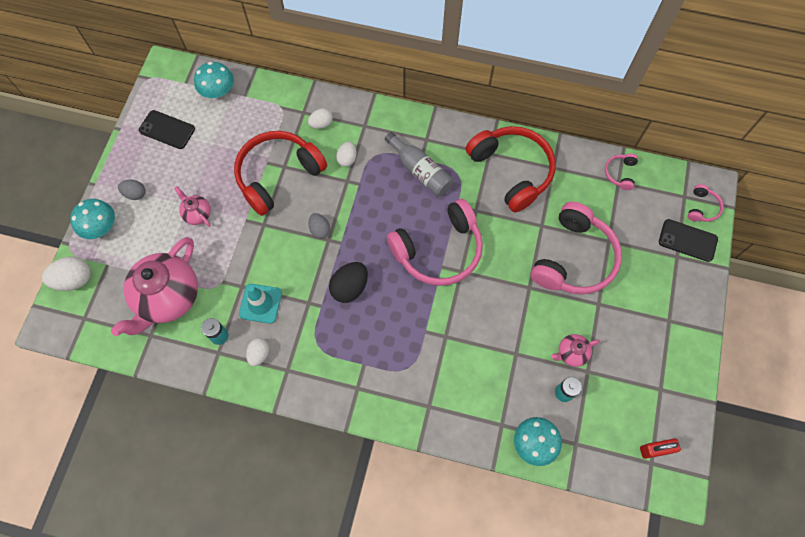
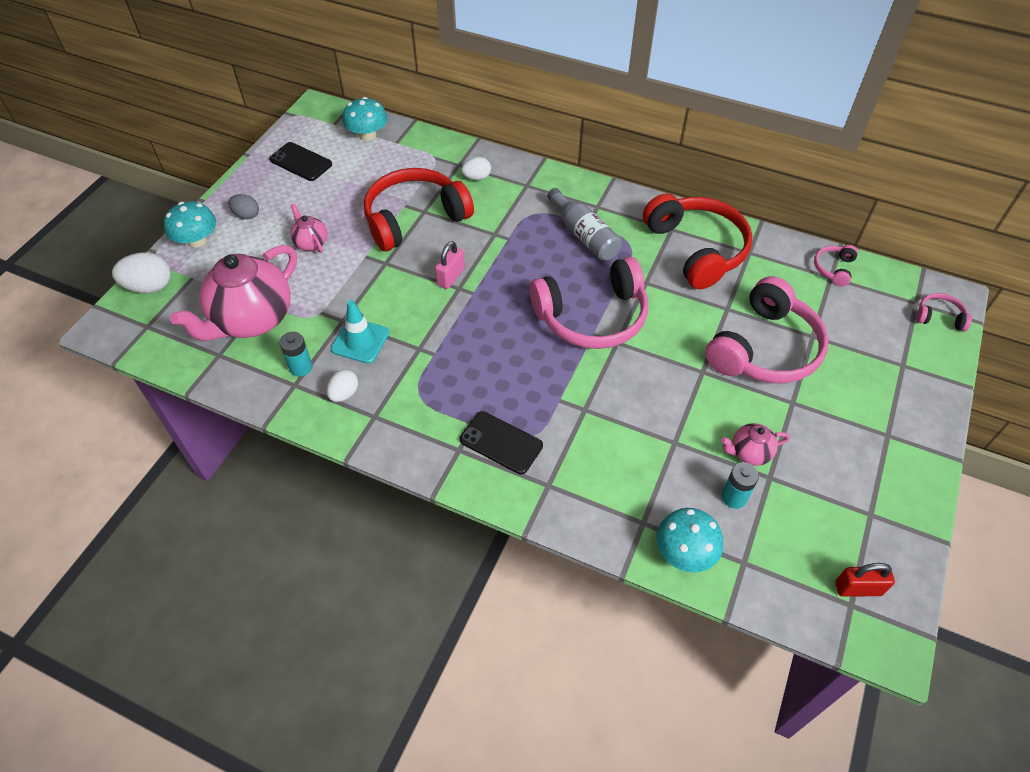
camera: 10 degrees right, 15 degrees down
grey egg [308,213,330,239] -> pink padlock [435,241,465,289]
black egg [329,262,368,303] -> none
white egg [336,142,357,167] -> none
black phone [659,219,718,262] -> black phone moved to [460,411,543,474]
pink headphones [688,184,724,222] -> pink headphones turned 105 degrees counterclockwise [916,293,972,331]

